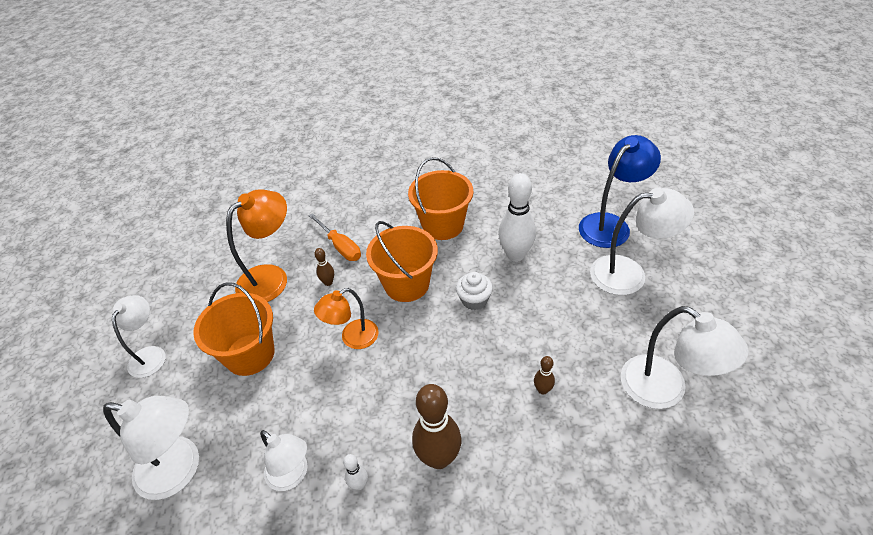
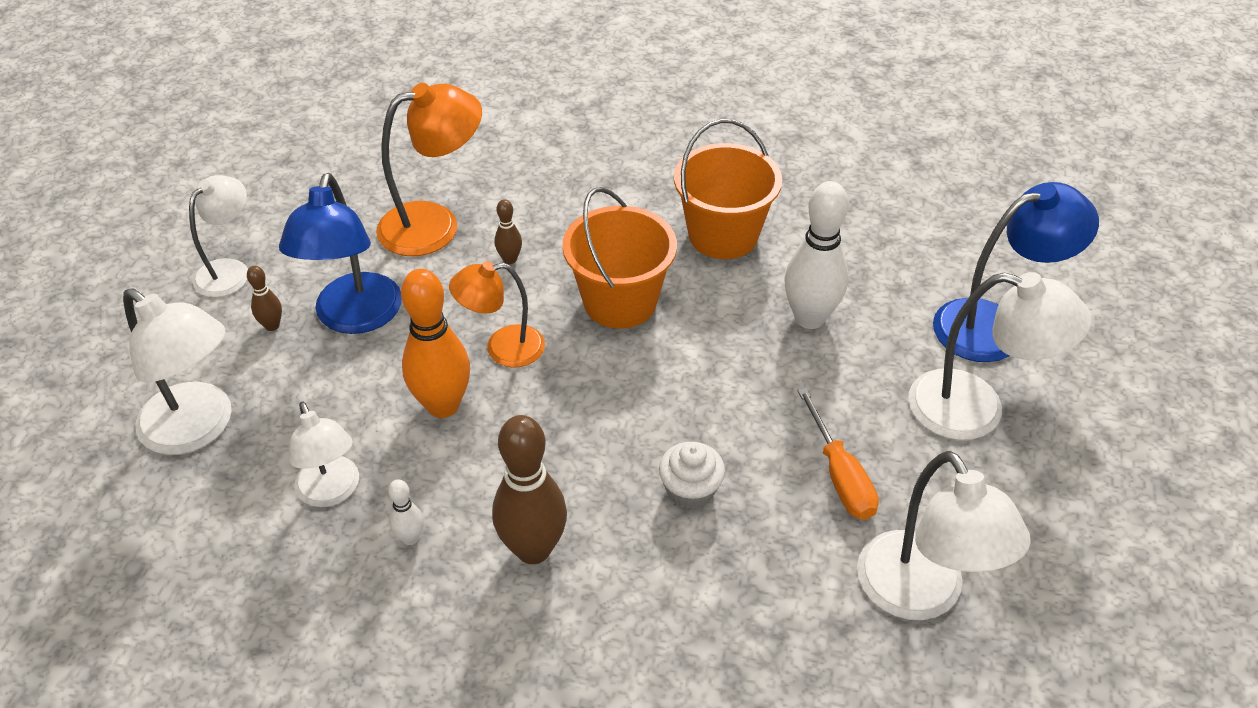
camera: 20 degrees right, 0 degrees up
orange bucket [193,282,275,376] -> blue lamp [279,173,402,334]
orange screwdriver [308,213,361,261] -> orange screwdriver moved to [797,388,879,520]
white cupcake [456,272,493,310] -> white cupcake moved to [659,442,725,509]
brown bowling pin [534,356,555,395] -> brown bowling pin moved to [247,266,282,331]
none -> orange bowling pin [401,269,470,418]

